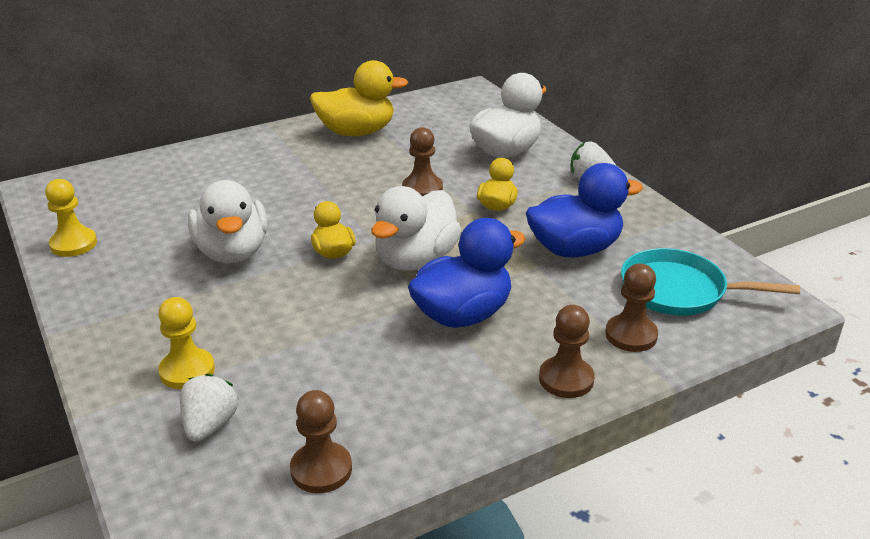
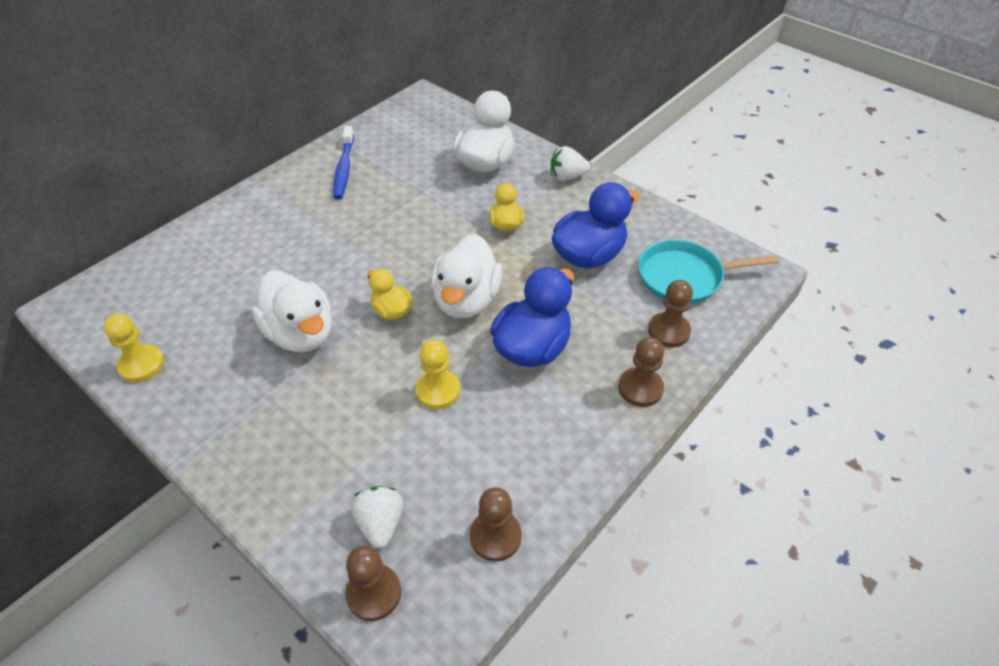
camera: 20 degrees left, 15 degrees up
yellow pawn [158,297,215,389] -> yellow pawn moved to [415,339,460,409]
yellow duck [310,60,408,136] -> blue toothbrush [333,126,354,199]
brown pawn [402,127,443,196] -> brown pawn moved to [345,546,401,621]

